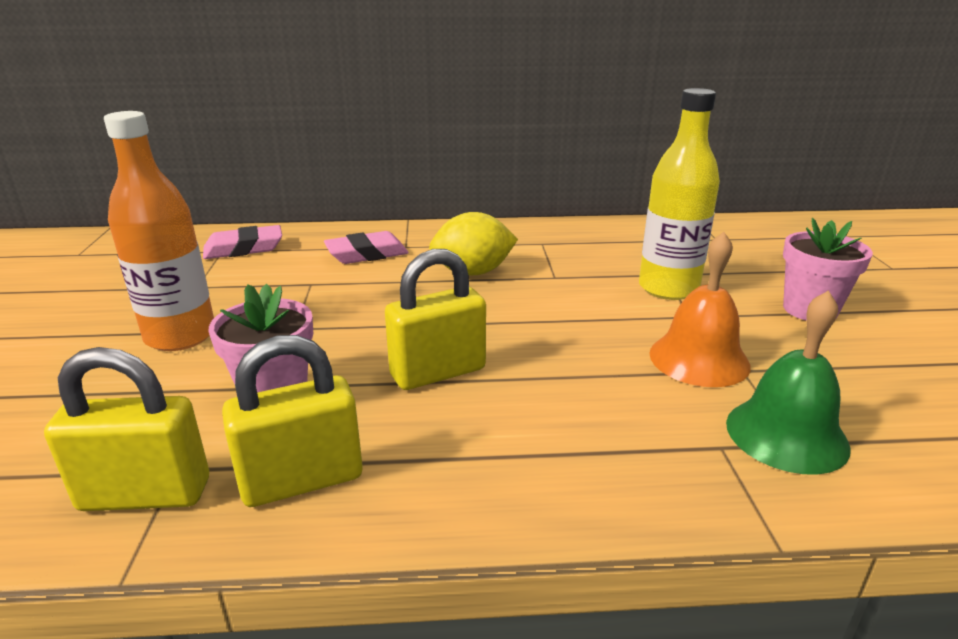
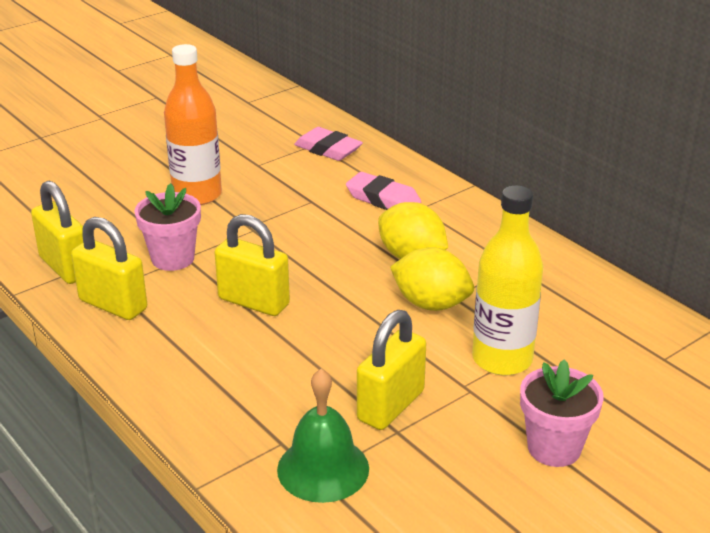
camera: 55 degrees right, 5 degrees up
orange bell [649,232,751,387] -> yellow padlock [357,310,426,430]
none -> yellow lemon [390,247,474,311]

